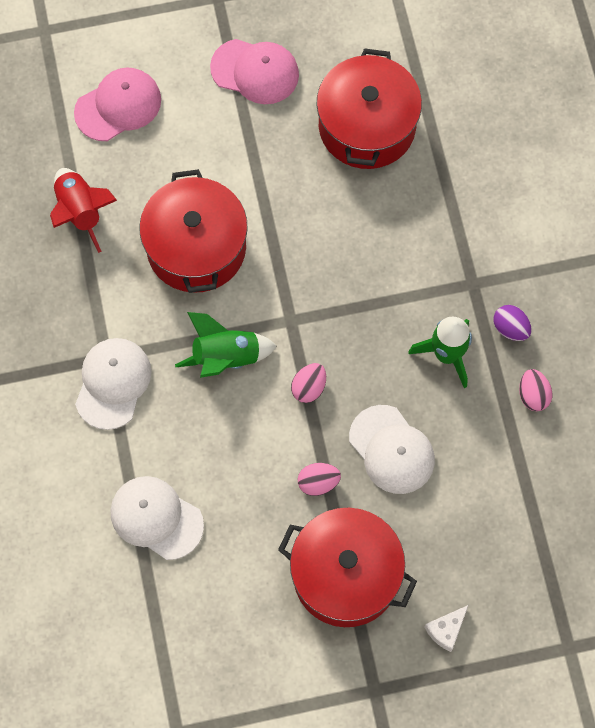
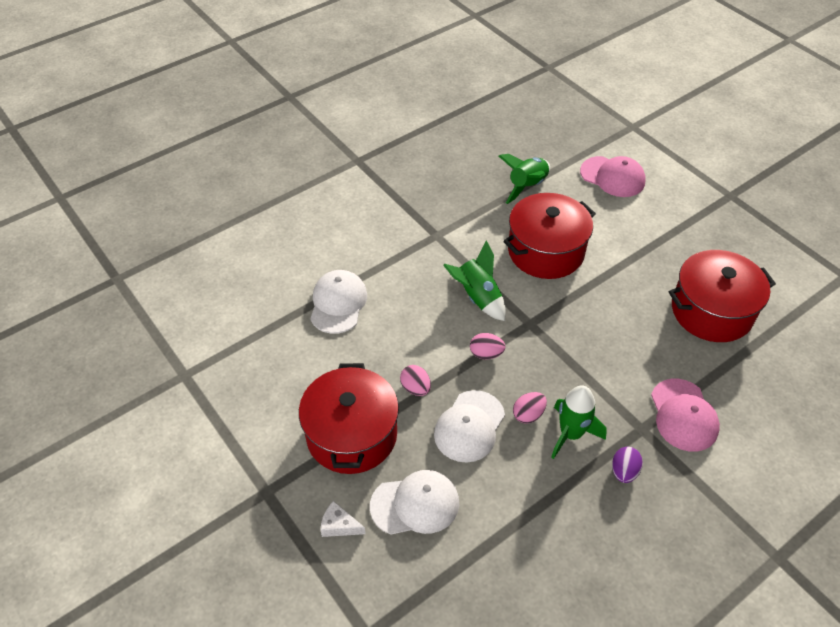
camera: 65 degrees right, 20 degrees down
red rocket [50,168,117,253] -> green rocket [499,154,550,204]
white cap [75,338,152,430] -> white cap moved to [370,470,459,535]
pink cap [210,39,299,104] -> pink cap moved to [651,379,720,452]
pink egg [519,369,552,411] -> pink egg moved to [513,392,547,424]

